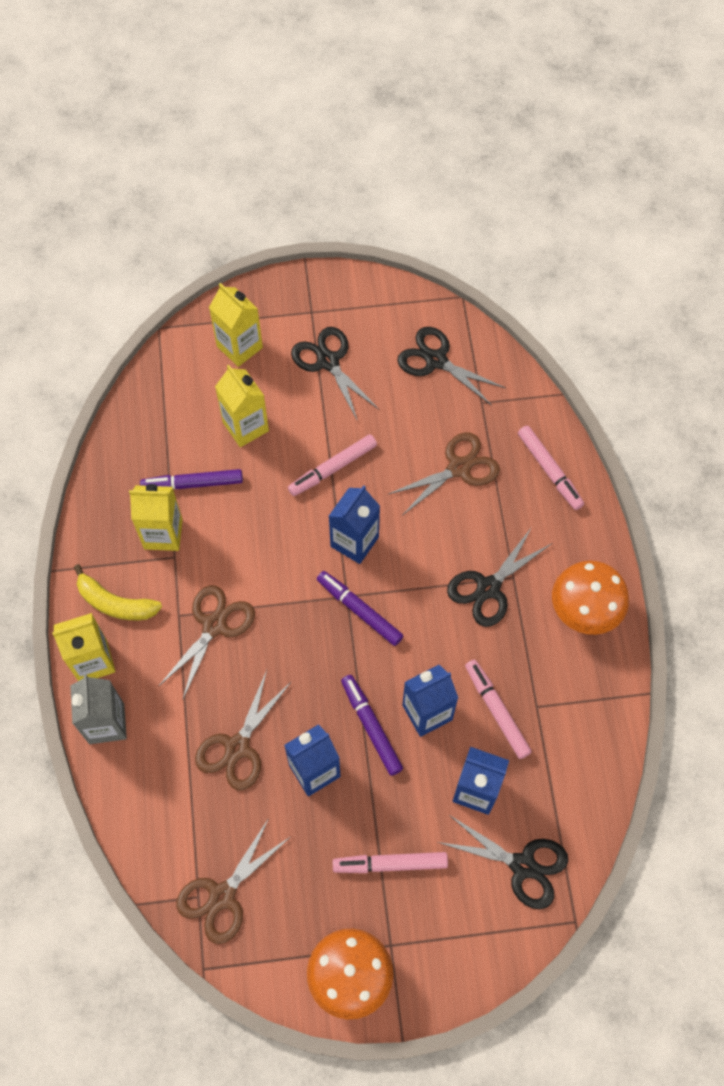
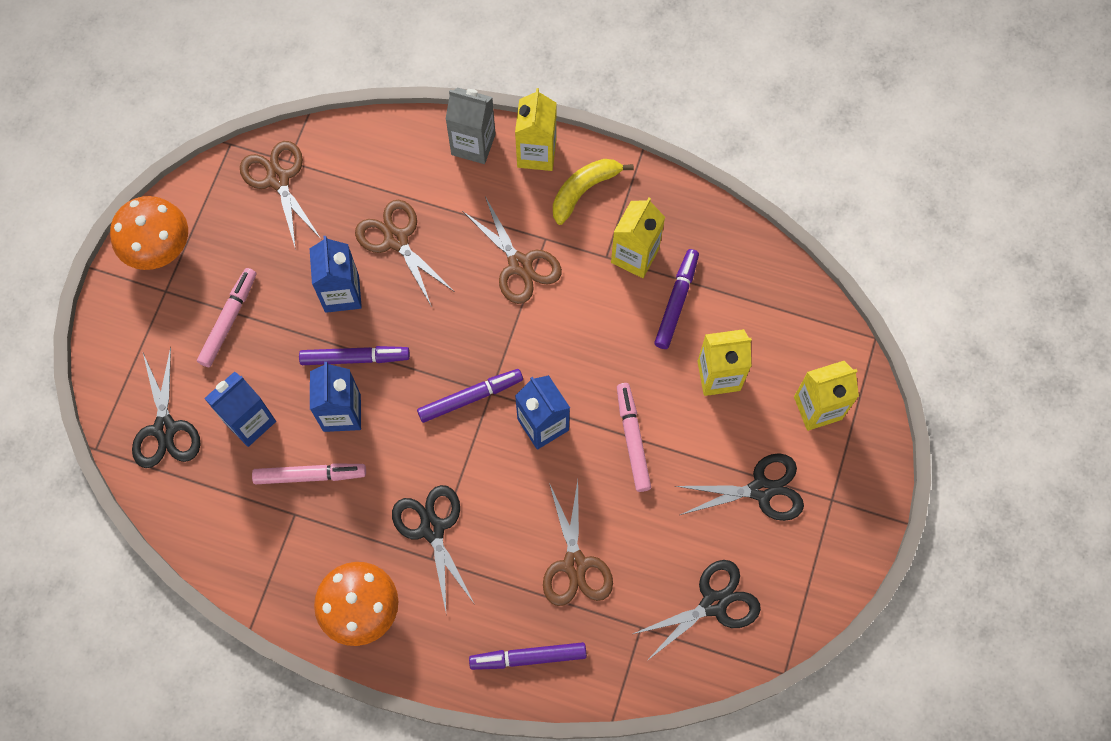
camera: 115 degrees right, 5 degrees up
black scissors [438,815,568,909] -> black scissors turned 60 degrees counterclockwise [132,347,201,468]
pink marker [518,425,584,510] -> purple marker [469,642,587,670]

